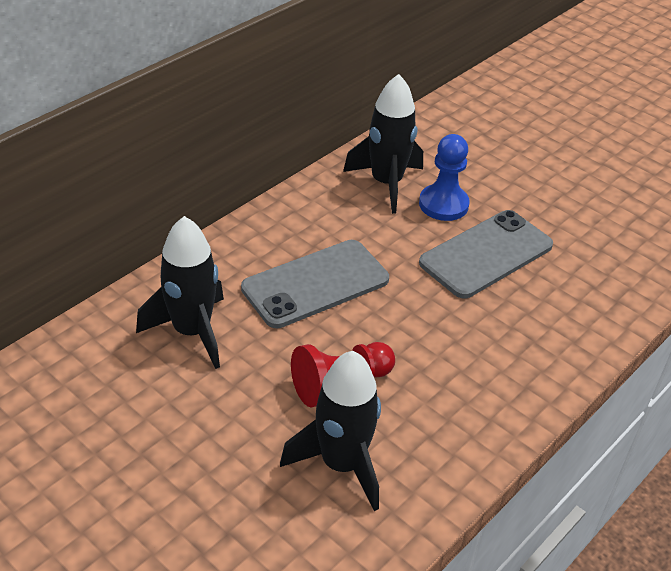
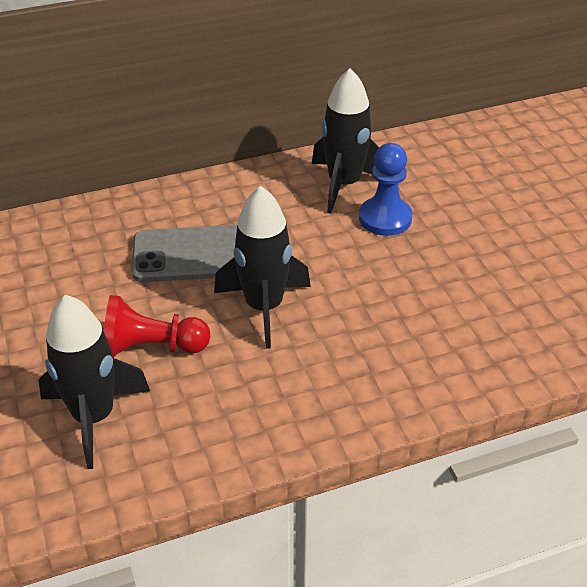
camera: 30 degrees right, 0 degrees up
black rocket [136,216,224,369] -> black rocket moved to [214,186,311,349]
grey phone [419,210,553,298] -> none

